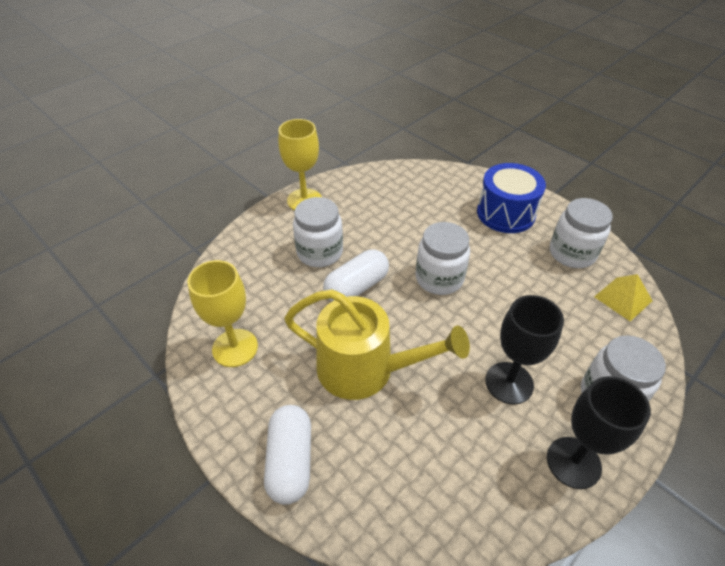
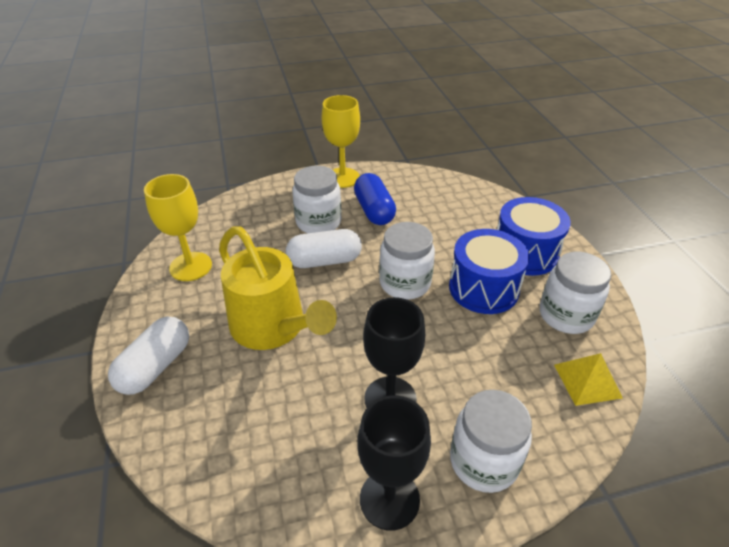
camera: 30 degrees right, 5 degrees down
none -> blue capsule [354,173,396,225]
none -> blue drum [449,229,529,314]

